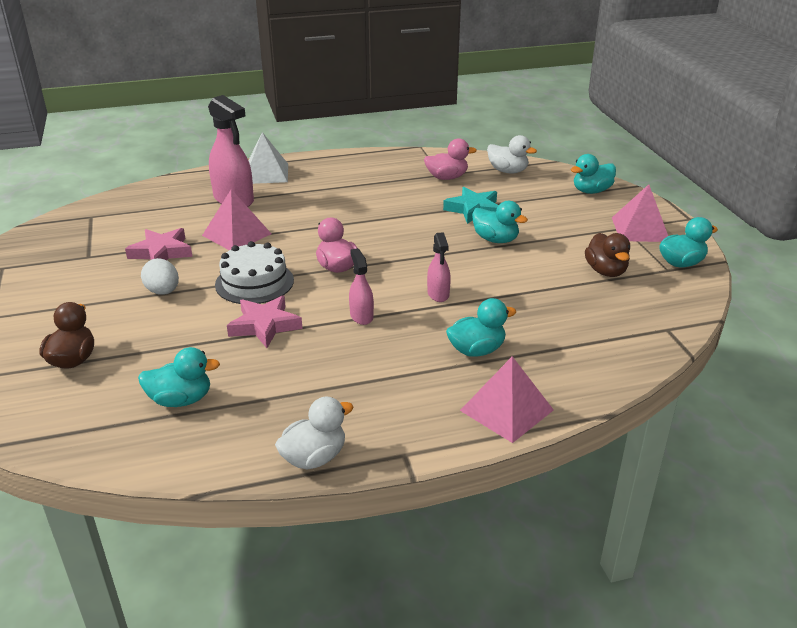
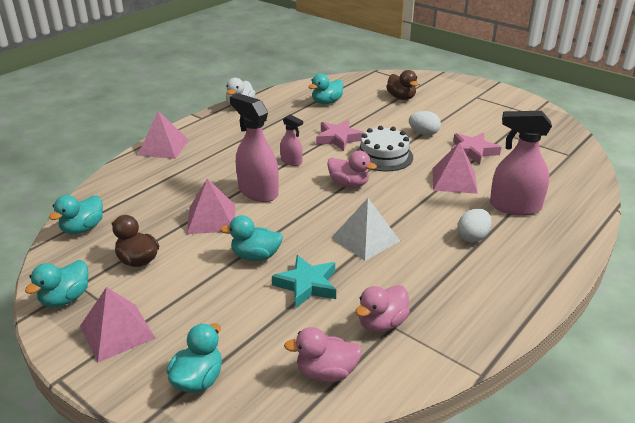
camera: 145 degrees right, 0 degrees up
white pyramid [248,132,288,184] -> white pyramid moved to [331,198,400,261]
pink spray bottle [427,232,451,302] -> pink spray bottle [230,93,279,202], size x1.86
turquoise duck [446,298,516,357] -> turquoise duck moved to [49,195,103,234]
white duck [487,135,537,173] -> pink duck [284,327,362,382]
none -> pink pyramid [187,178,235,234]
none -> white egg [457,209,492,242]

